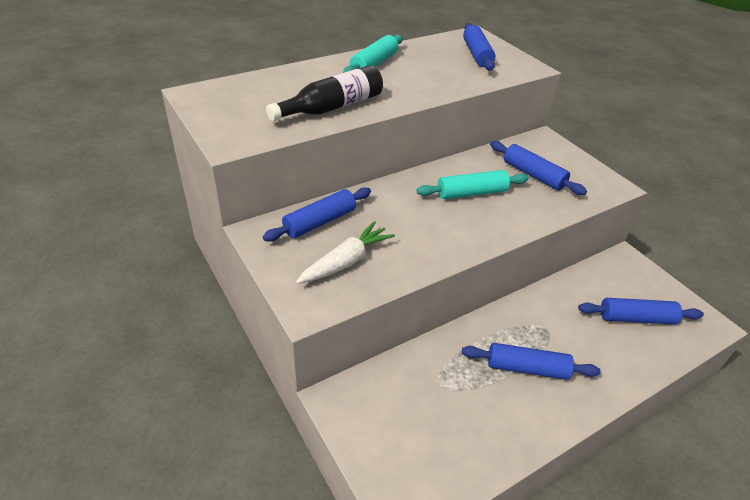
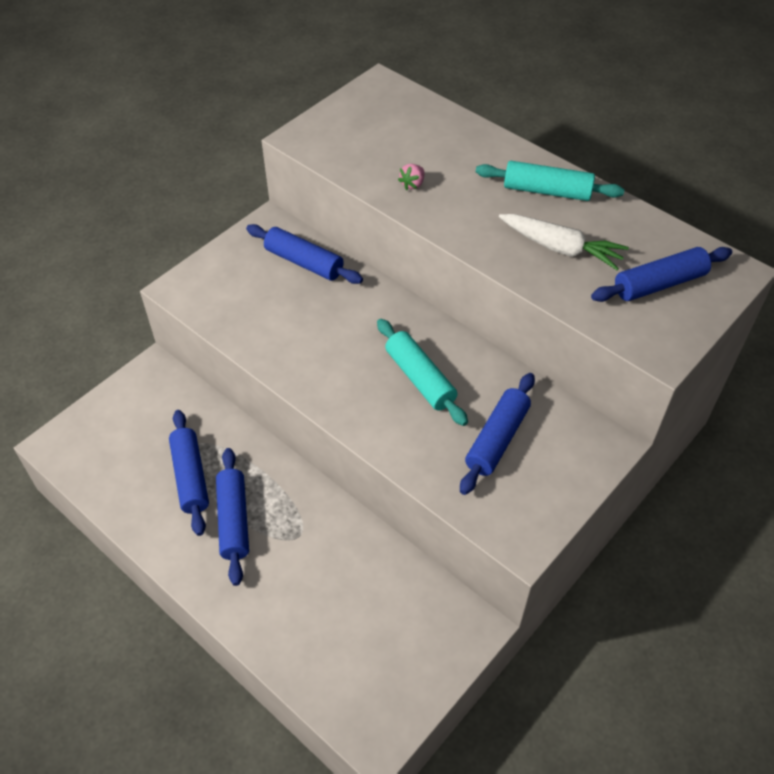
camera: 75 degrees right, 10 degrees up
black bottle [266,65,383,121] -> pink strawberry [398,164,425,190]
white carrot [296,221,395,284] -> white carrot moved to [499,214,629,270]
blue rolling pin [578,298,704,324] -> blue rolling pin moved to [169,410,209,536]

